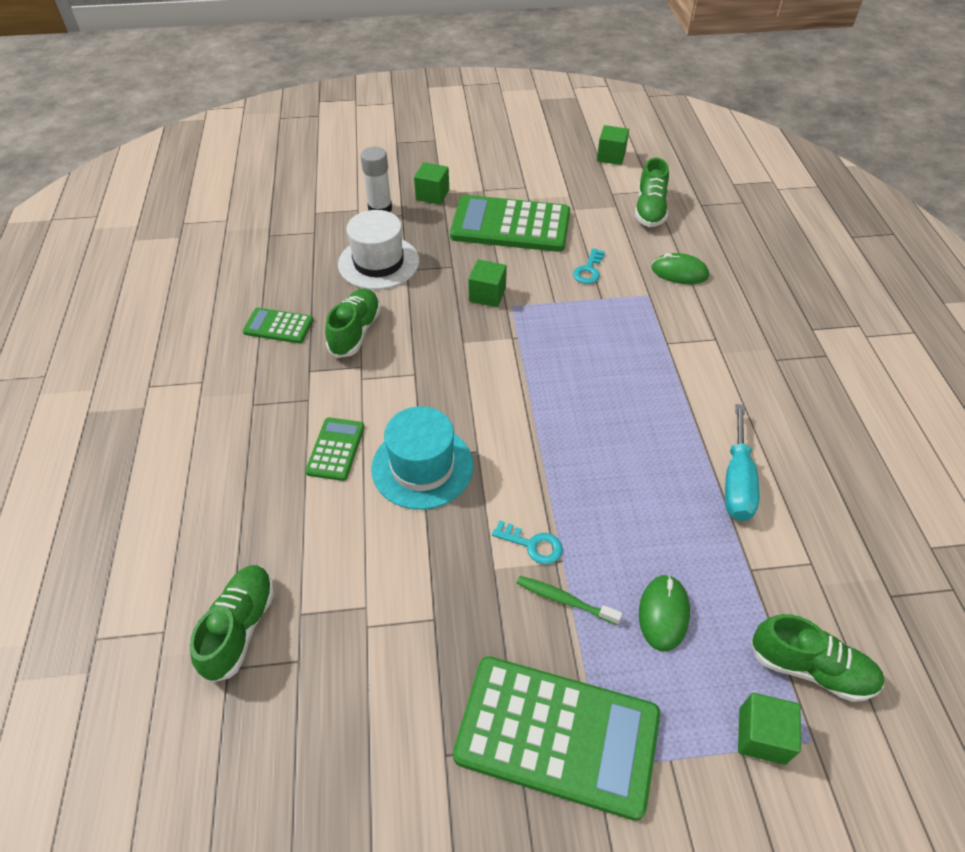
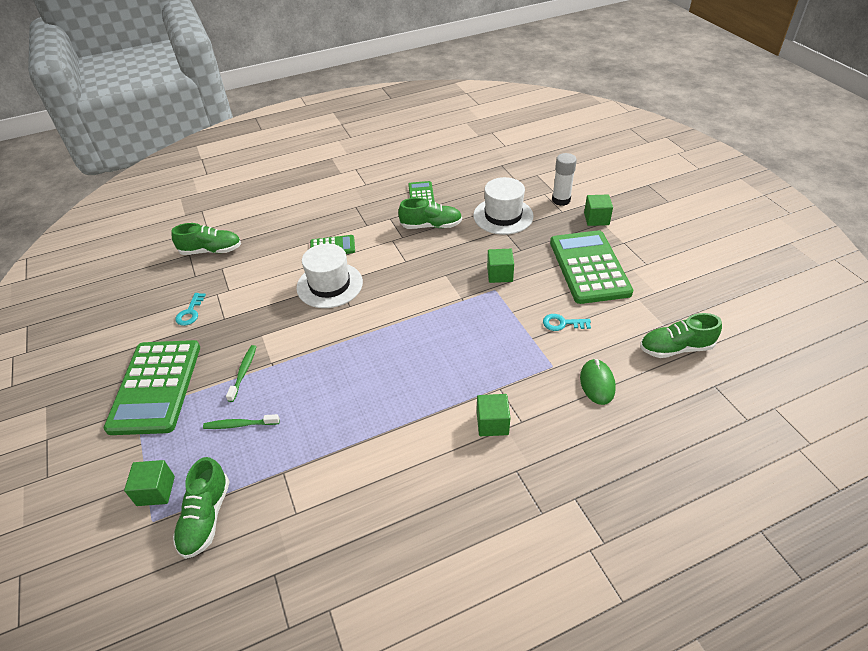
camera: 75 degrees right, 5 degrees down
turquoise hat [371,406,473,510] -> white hat [296,244,363,308]
turquoise key [492,520,563,564] -> turquoise key moved to [175,293,206,326]
green cube [597,125,629,165] -> green cube moved to [477,394,510,436]
green mouse [639,575,690,652] -> green toothbrush [203,414,280,429]
turquoise screwdriver [725,404,759,521] -> none

